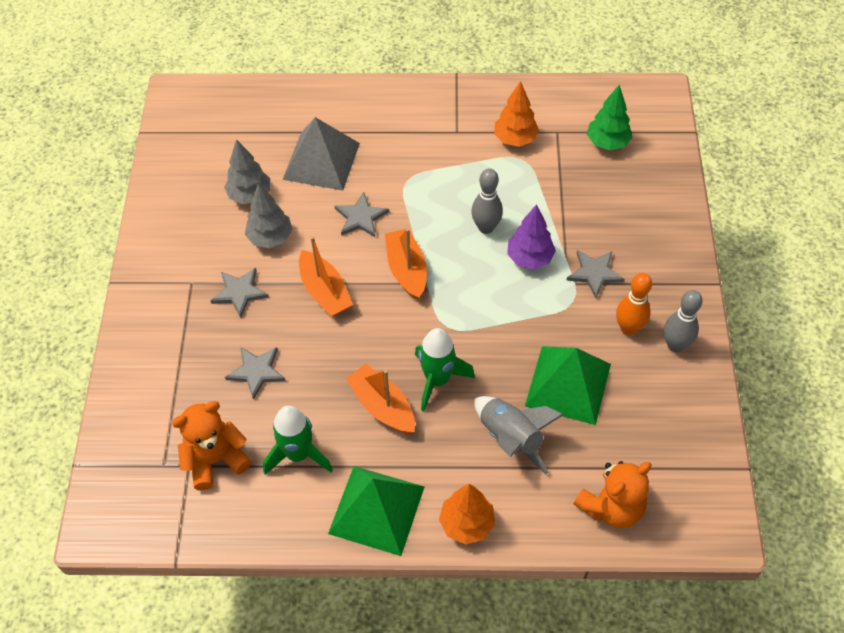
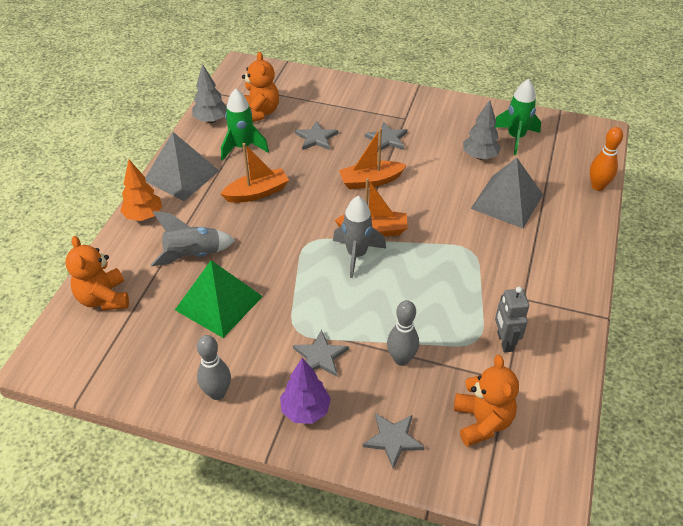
camera: 105 degrees right, 10 degrees down
grey tree [245,184,293,248] -> grey tree moved to [192,64,227,123]
green pyramid [328,466,424,556] -> grey pyramid [145,132,219,201]
grey star [334,192,389,237] -> grey star moved to [363,413,425,469]
green rocket [415,328,475,411] -> green rocket moved to [495,79,541,155]
grey bowling pin [471,168,503,234] -> grey bowling pin moved to [387,300,419,366]
orange tree [494,81,539,147] -> grey robot [495,287,529,352]
purple tree [507,204,556,269] -> purple tree moved to [280,358,331,424]
green tree [587,85,632,150] -> orange teddy bear [454,355,519,447]
orange bowling pin [616,273,652,335] -> orange bowling pin moved to [590,127,623,191]
none -> grey rocket [333,196,386,278]

